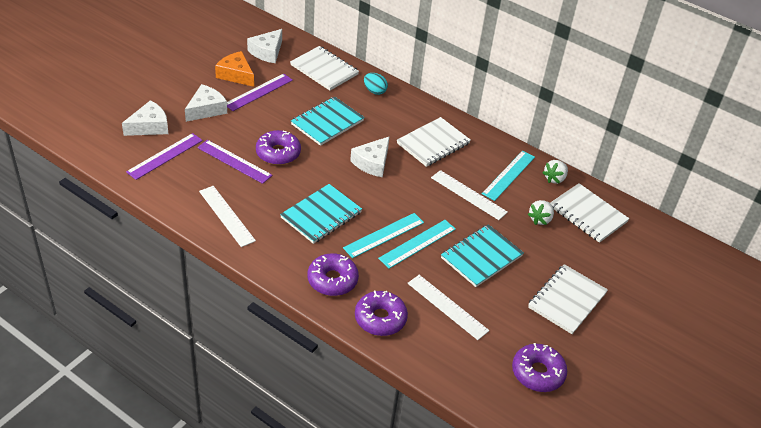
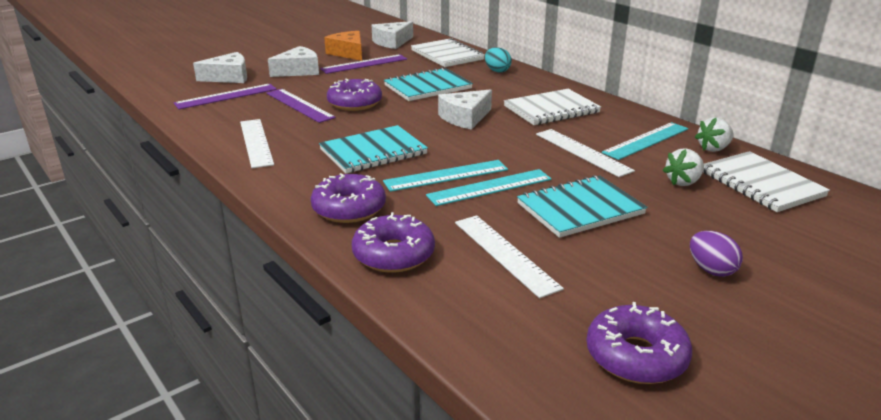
camera: 20 degrees right, 15 degrees down
white notebook [528,264,608,334] -> purple egg [690,231,743,277]

